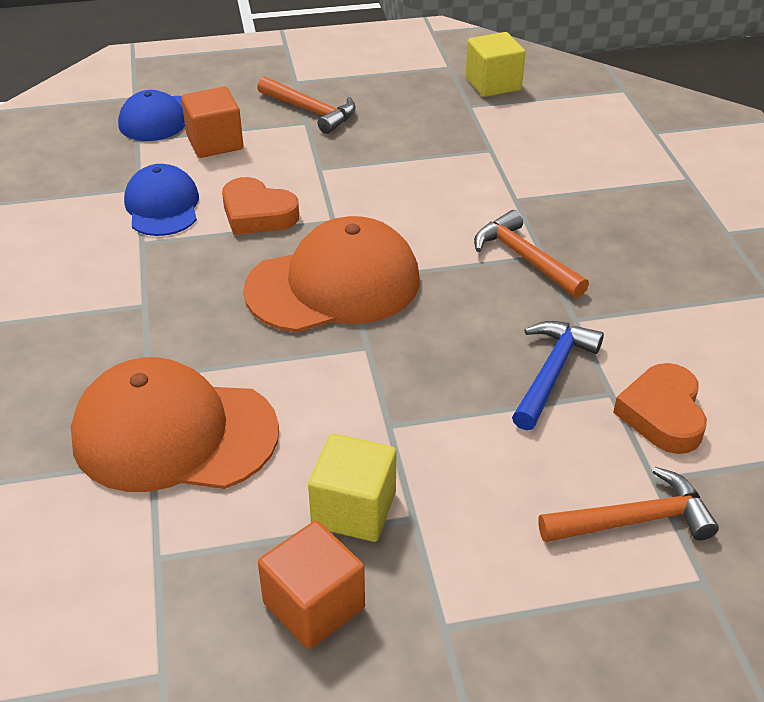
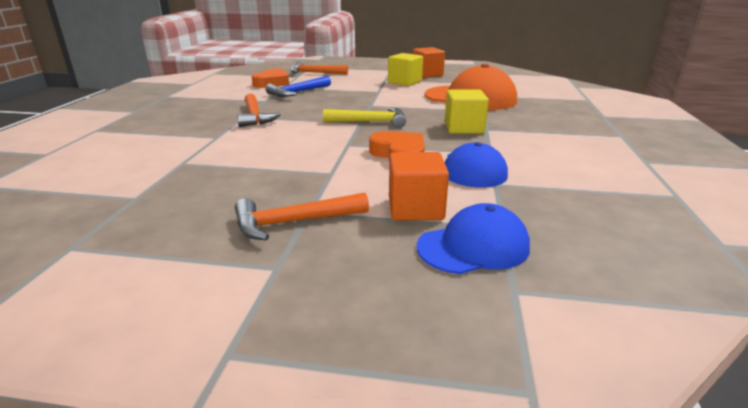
camera: 160 degrees left, 15 degrees down
orange cap [243,216,419,332] -> yellow hammer [323,108,406,128]
orange hammer [257,76,356,134] -> orange hammer turned 75 degrees counterclockwise [235,193,369,241]
yellow cube [466,32,525,97] -> yellow cube moved to [445,90,489,134]

